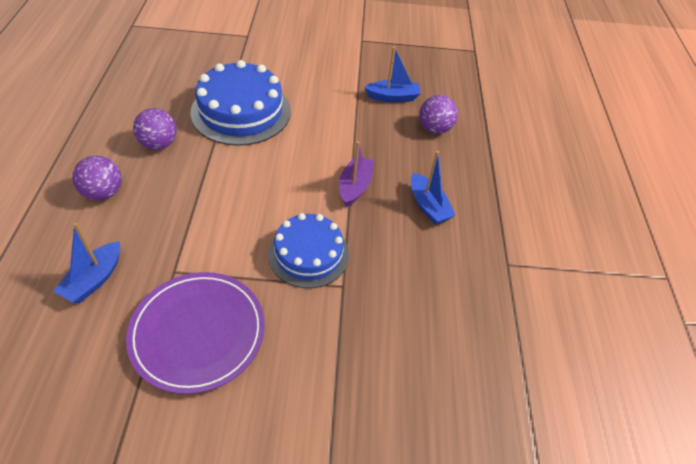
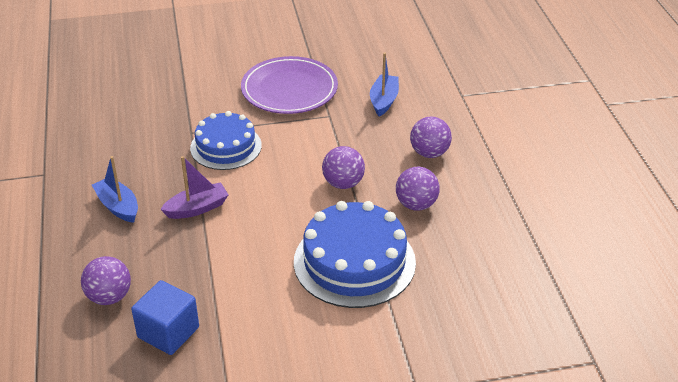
camera: 170 degrees right, 10 degrees down
purple boat [339,141,374,207] -> purple boat turned 120 degrees counterclockwise [160,156,229,219]
blue boat [364,47,421,102] -> blue cube [131,280,199,355]
none -> purple ball [322,146,365,189]

